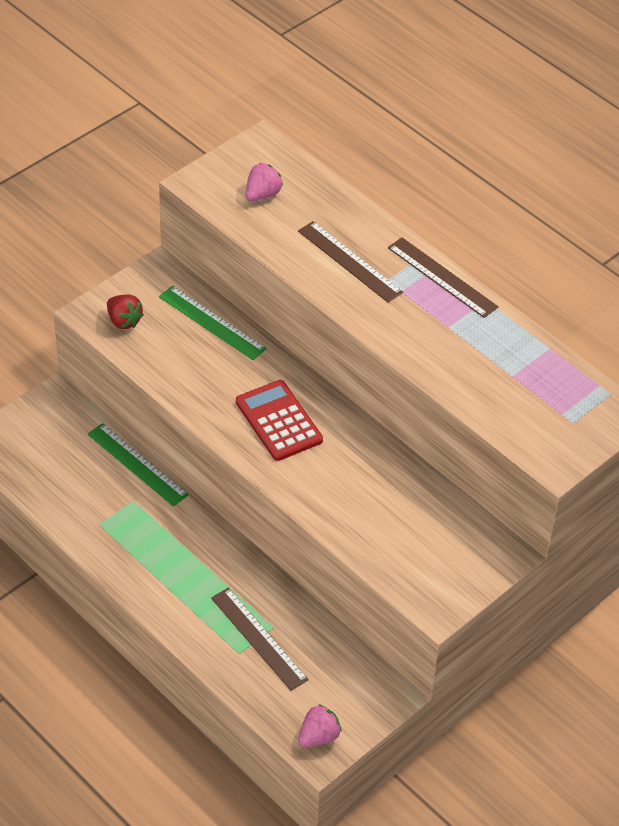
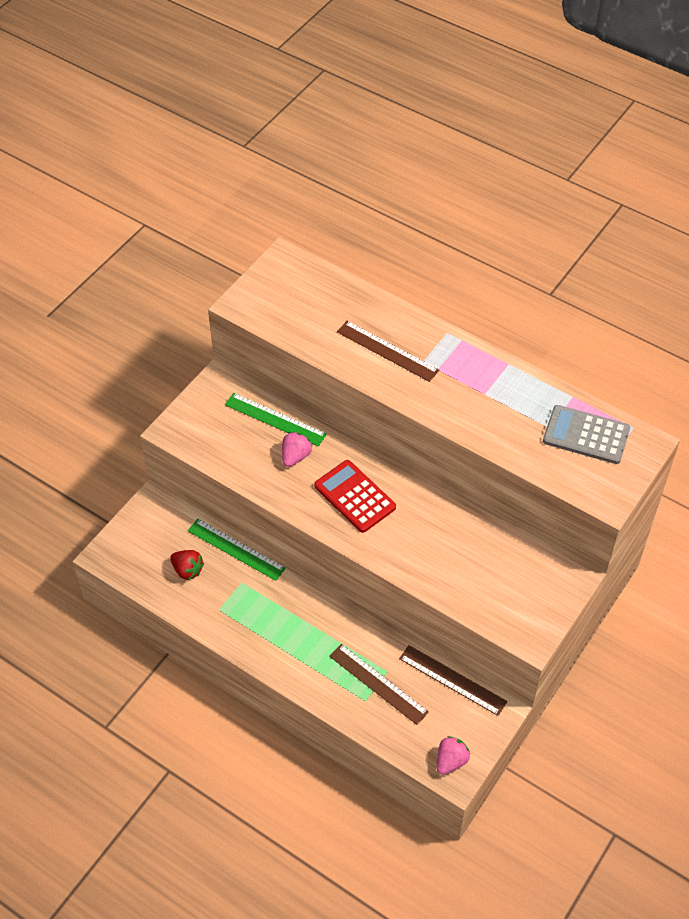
camera: 10 degrees left, 5 degrees up
red strawberry [107,295,144,329] -> red strawberry moved to [170,550,204,580]
pink strawberry [245,163,283,201] -> pink strawberry moved to [282,432,312,467]
brown ruler [388,237,498,318] -> brown ruler moved to [399,645,507,716]
none -> grey calculator [543,405,630,464]

